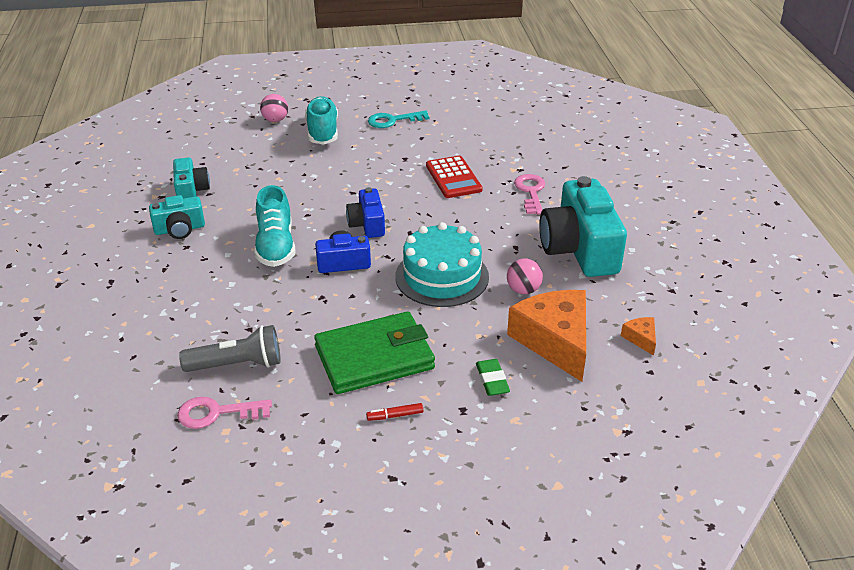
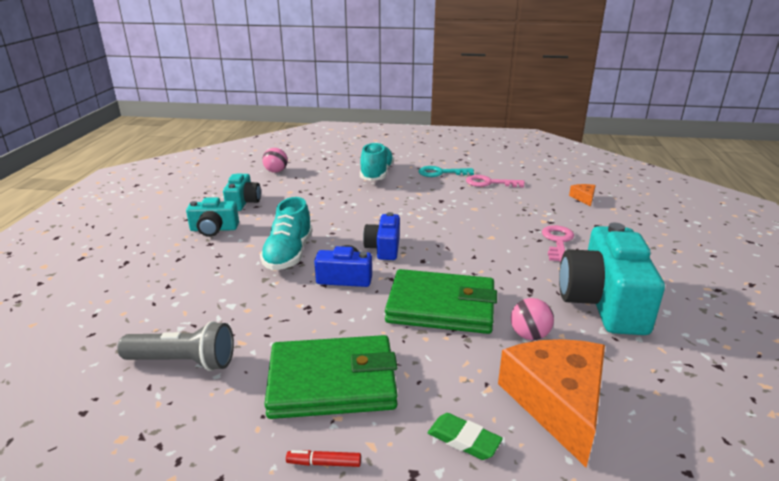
camera: 15 degrees right, 10 degrees down
pink key [177,397,272,429] -> pink key moved to [466,175,525,187]
pink ball [260,94,288,122] -> pink ball moved to [262,148,288,173]
turquoise cake [395,222,489,307] -> green wallet [385,269,497,334]
red calculator [426,156,483,198] -> none
green eraser [476,359,510,396] -> green eraser turned 60 degrees counterclockwise [428,413,503,460]
orange cheese [621,317,656,356] -> orange cheese moved to [569,184,596,206]

